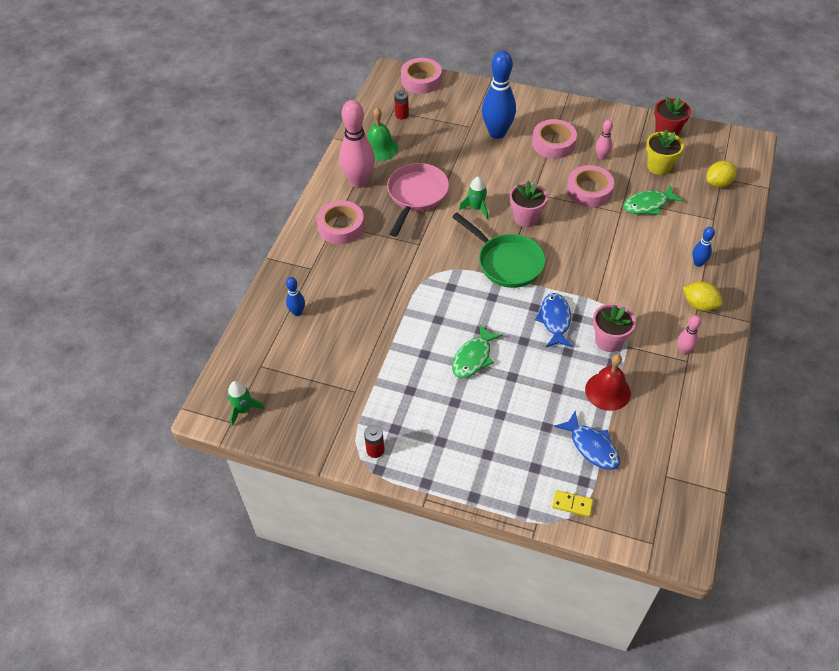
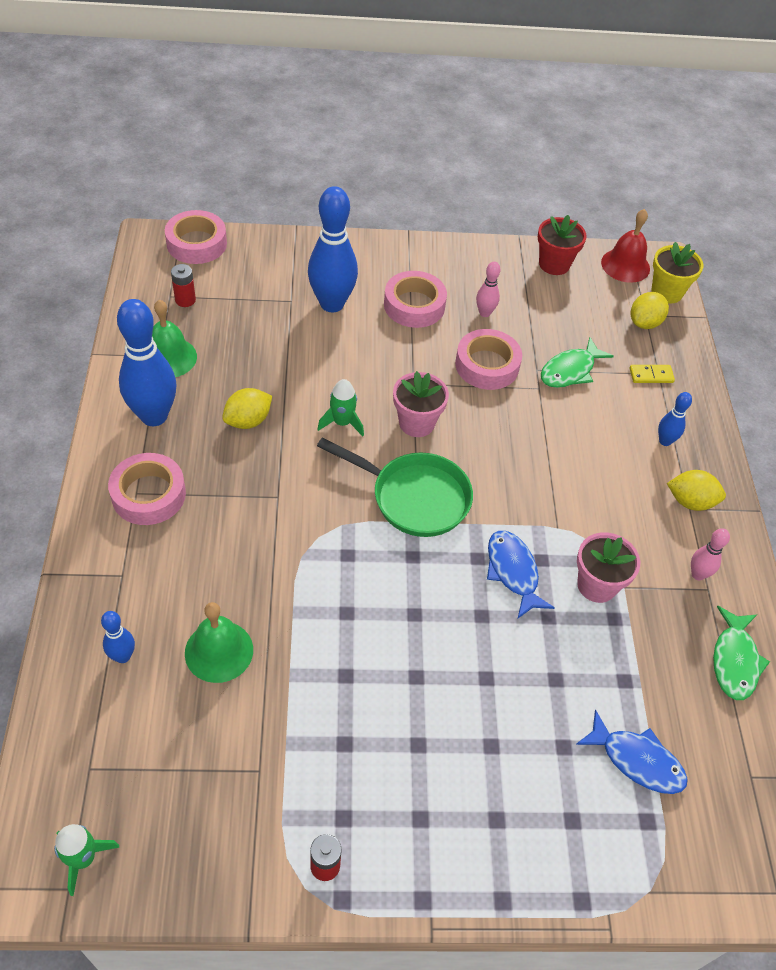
camera: 25 degrees left, 0 degrees up
pink bowling pin [339,100,375,188] -> blue bowling pin [117,299,177,426]
pink pan [387,163,449,237] -> yellow lemon [222,388,272,429]
green fish [452,324,503,378] -> green fish moved to [713,606,770,700]
yellow domino [552,490,593,517] -> yellow domino moved to [629,365,675,383]
red bell [585,354,631,411] -> red bell moved to [601,209,650,283]
yellow flower pot [646,129,684,175] -> yellow flower pot moved to [651,242,704,304]
none -> green bell [185,602,253,683]

